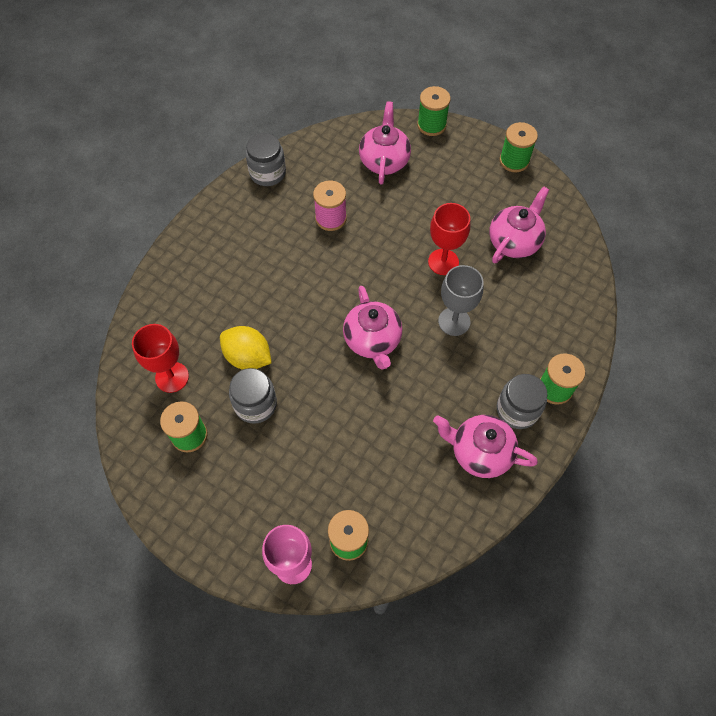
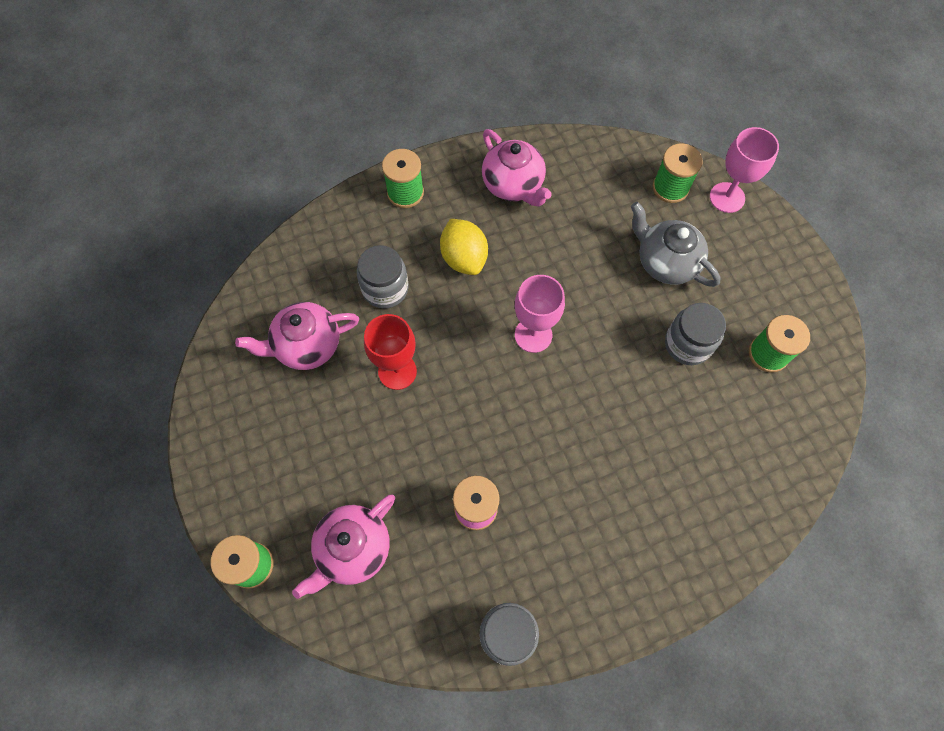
camera: 145 degrees left, 5 degrees up
red goblet [132,324,189,393] -> none
yellow lemon [220,326,272,370] -> yellow lemon moved to [440,219,488,275]
pink teapot [343,286,402,370] -> pink goblet [515,275,565,353]
grey goblet [438,265,484,336] -> none
grey jar [497,374,547,429] -> grey jar moved to [357,245,408,308]
green spool [500,122,538,172] -> none
none -> grey teapot [631,202,721,287]

